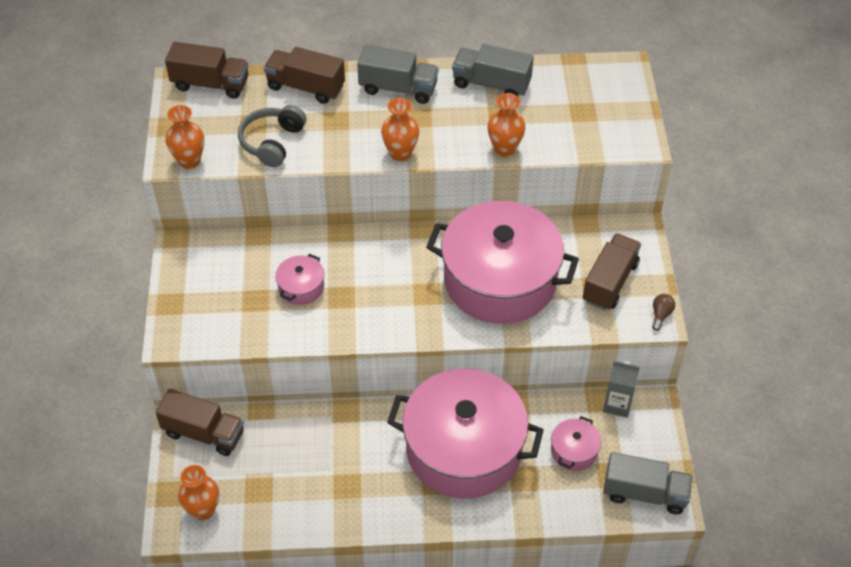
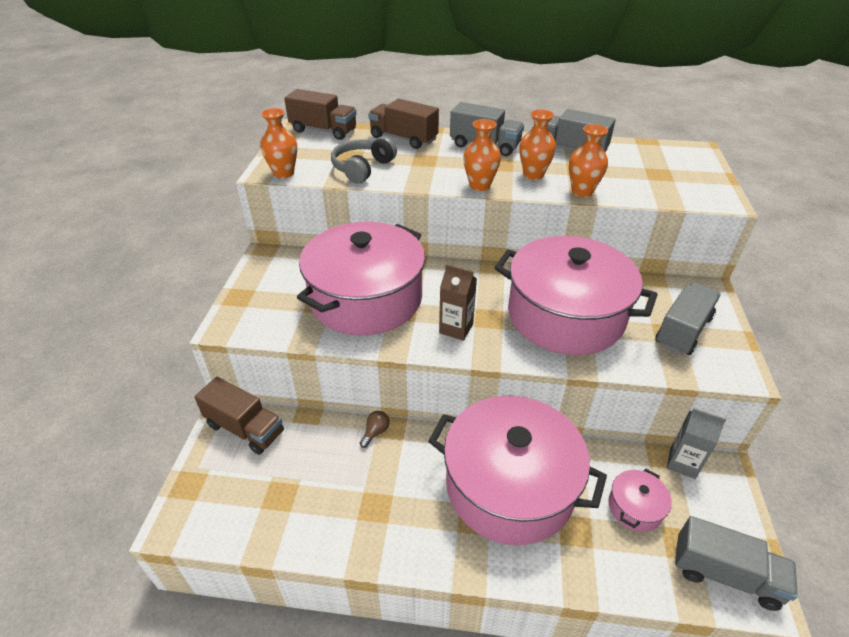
camera: 10 degrees right, 10 degrees down
orange vase [178,465,219,520] -> orange vase moved to [519,109,556,180]
pink pot [275,254,324,305] -> pink pot [297,222,425,335], size x2.48
brown truck [583,233,641,311] -> grey truck [655,282,721,355]
brown light bulb [652,294,675,331] -> brown light bulb moved to [360,411,390,448]
none -> brown carton [439,264,477,341]

